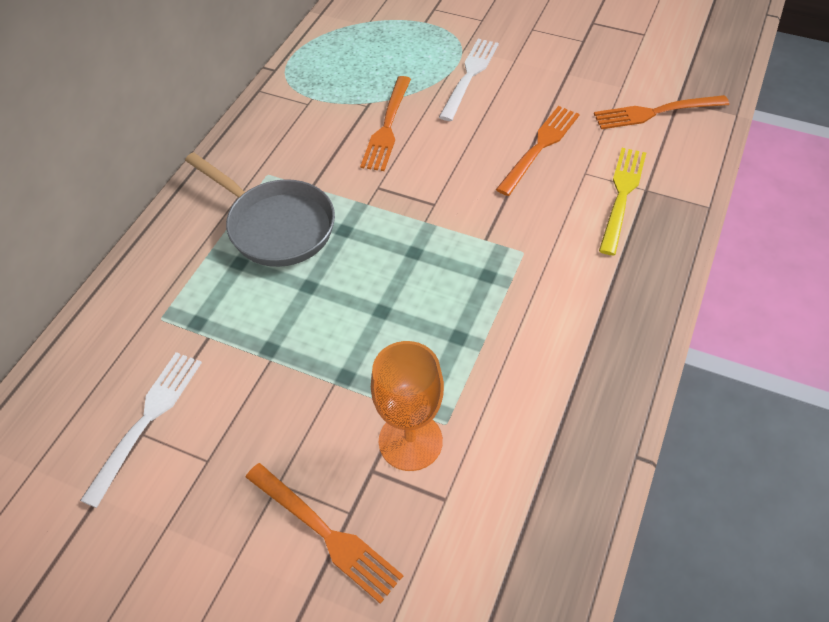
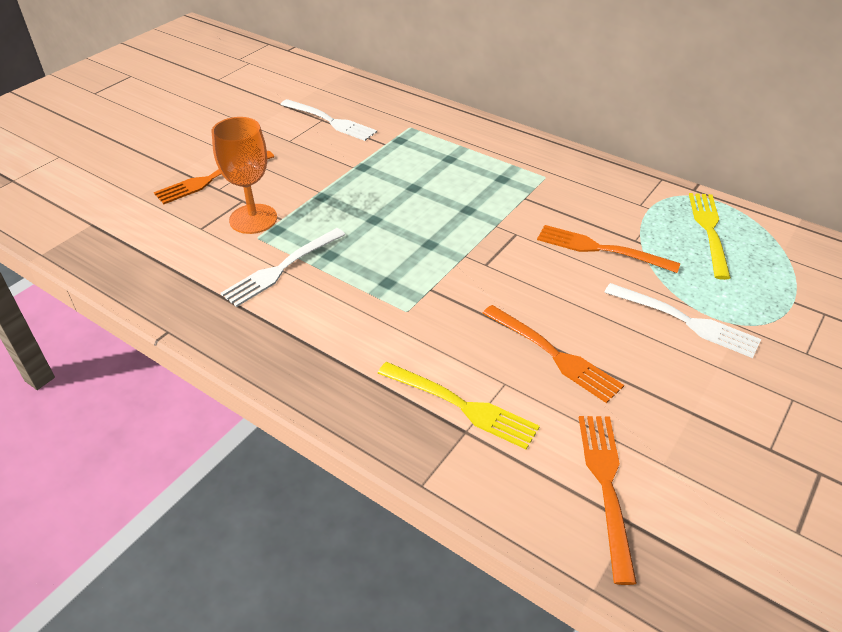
camera: 100 degrees right, 10 degrees down
grey pan [185,152,335,267] -> none
none -> white fork [221,228,345,307]
none -> yellow fork [689,193,731,280]

